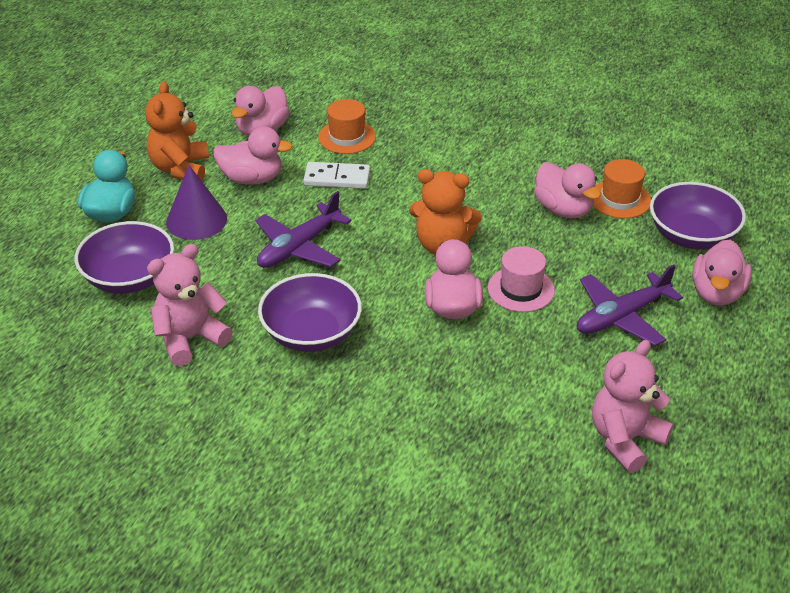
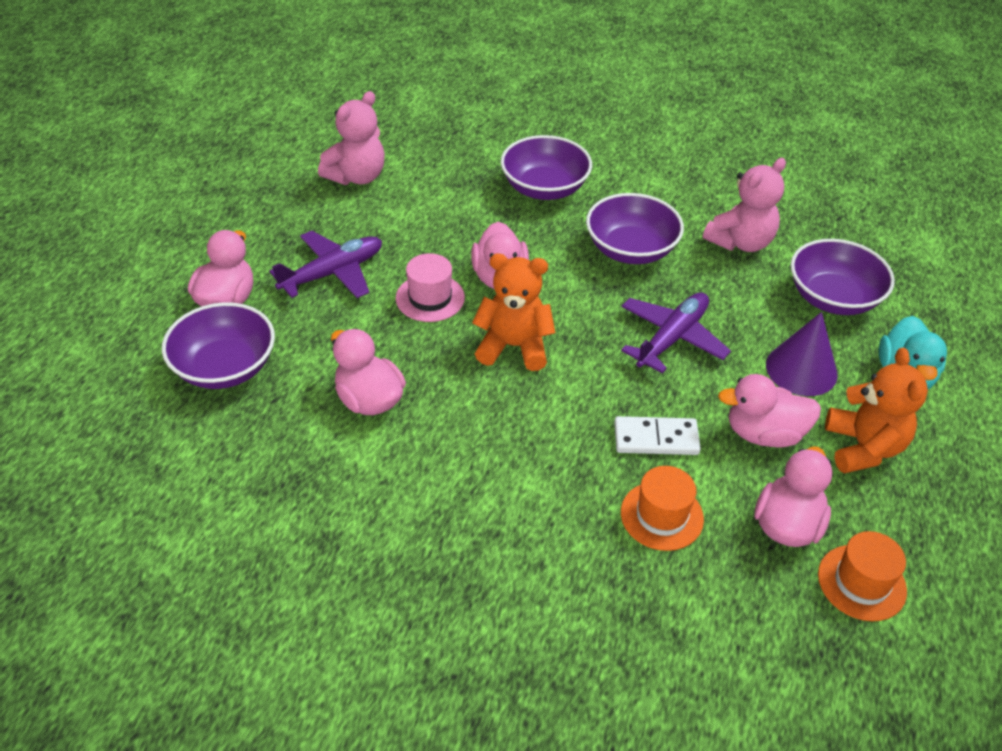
camera: 175 degrees right, 5 degrees up
orange hat [592,159,651,218] -> orange hat moved to [818,531,907,621]
none -> purple bowl [501,135,592,200]

